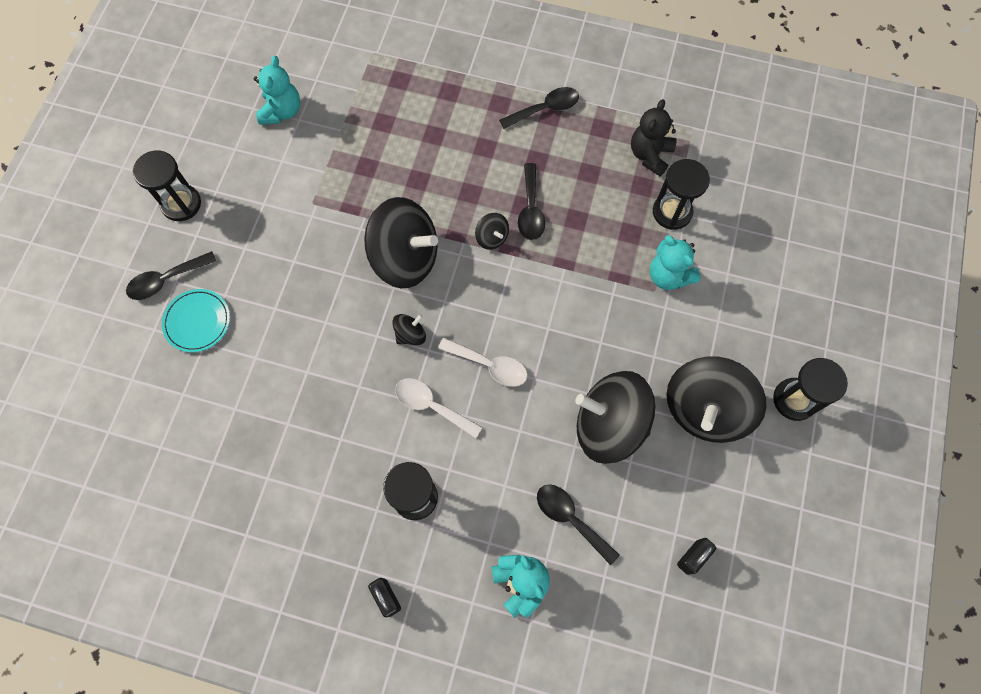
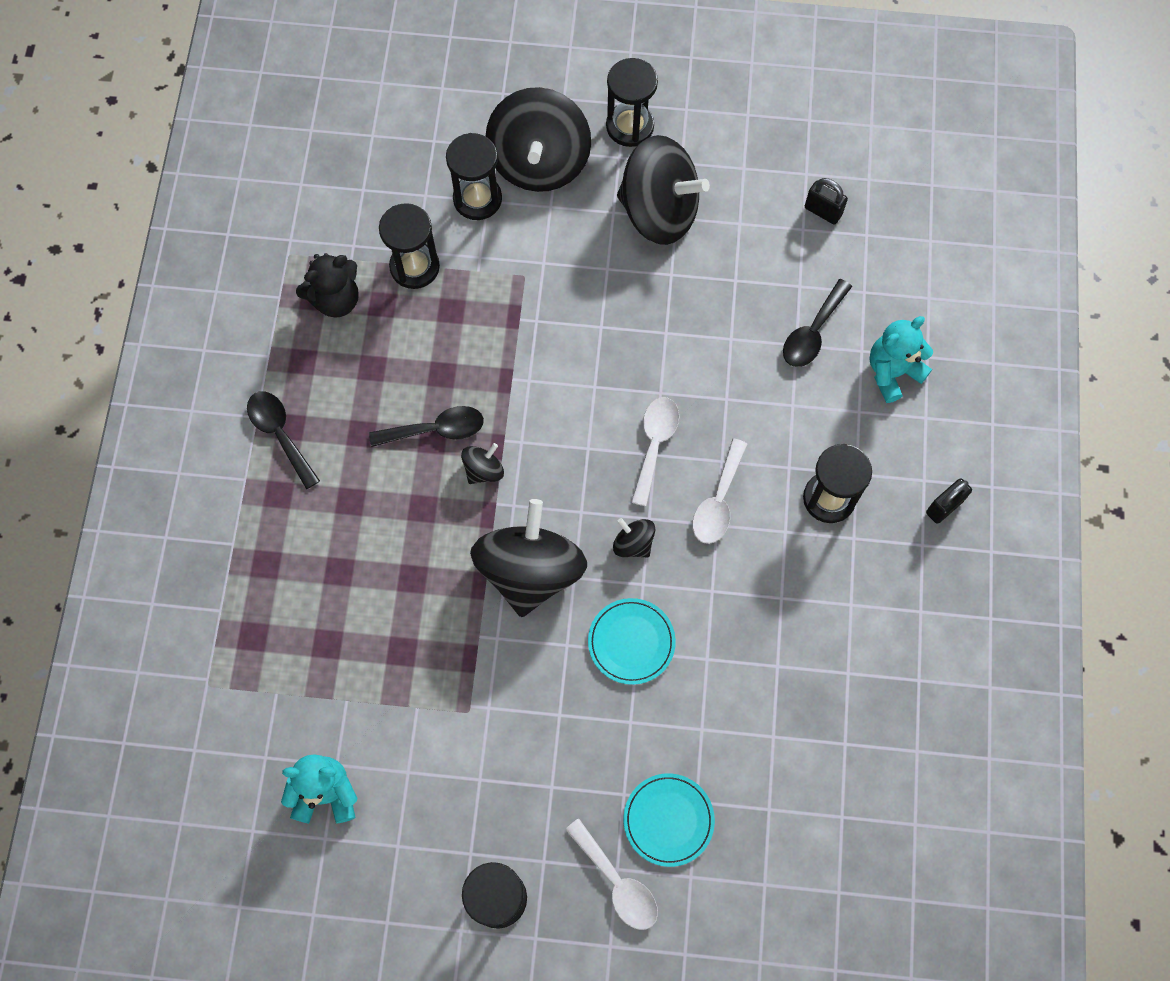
camera: 100 degrees left, 0 degrees up
black spoon [126,251,216,300] -> white spoon [565,819,658,930]
black spinning top [575,371,655,464] -> black spinning top moved to [485,87,591,192]
black teddy bear [631,99,676,176] -> black teddy bear turned 45 degrees counterclockwise [296,253,358,318]
turquoise teddy bear [650,235,701,290] -> none
none -> black hourglass [446,133,502,220]
none -> turquoise plate [588,598,676,685]

